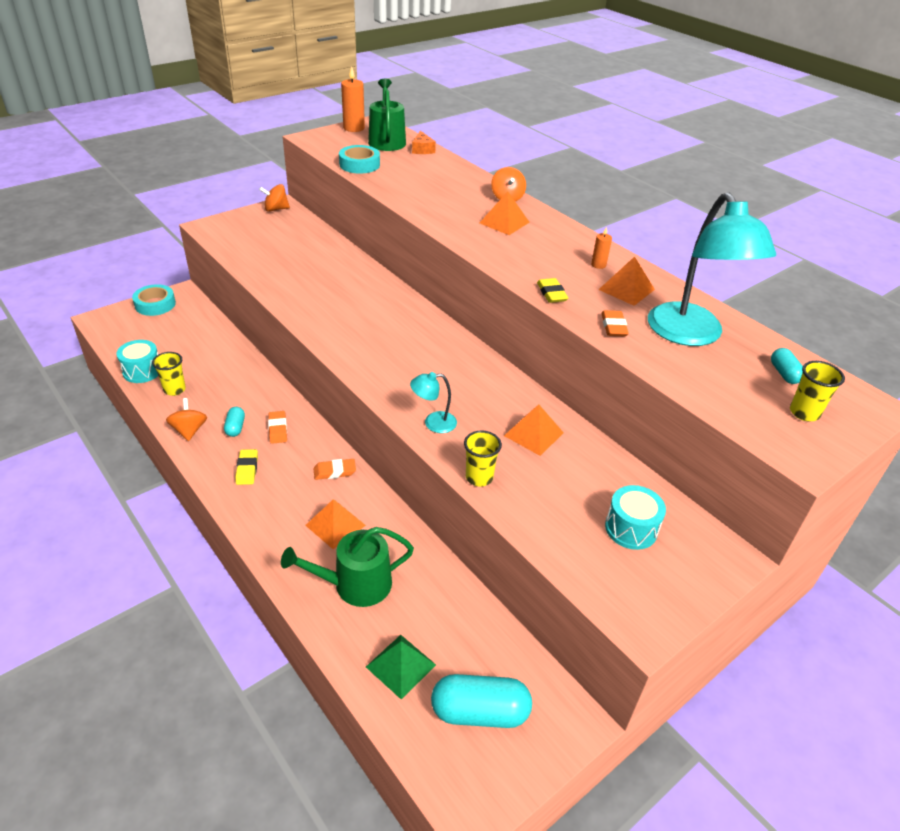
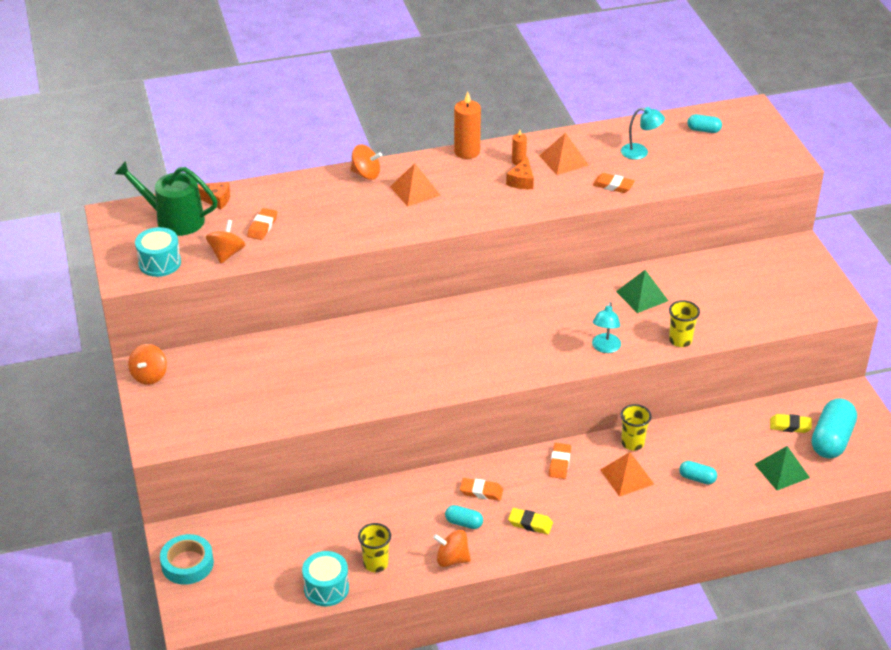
camera: 65 degrees left, 0 degrees up
green watering can [281,527,414,607] -> turquoise capsule [679,461,717,484]
turquoise tape [339,145,380,174] -> orange spinning top [206,220,245,263]
orange candle [341,66,365,132] -> orange candle moved to [454,92,481,159]
orange pyramid [504,405,564,456] -> green pyramid [616,270,668,313]
yellow eraser [537,278,568,303] -> yellow eraser moved to [770,414,812,433]
turquoise drum [605,485,666,550] -> turquoise drum moved to [135,227,181,277]
turquoise lamp [648,192,776,346] -> turquoise lamp [621,107,665,160], size x0.44
yellow cup [790,361,845,421] -> yellow cup moved to [621,404,651,451]
none -> orange eraser [247,208,277,240]
none -> orange cheese [506,157,534,189]

